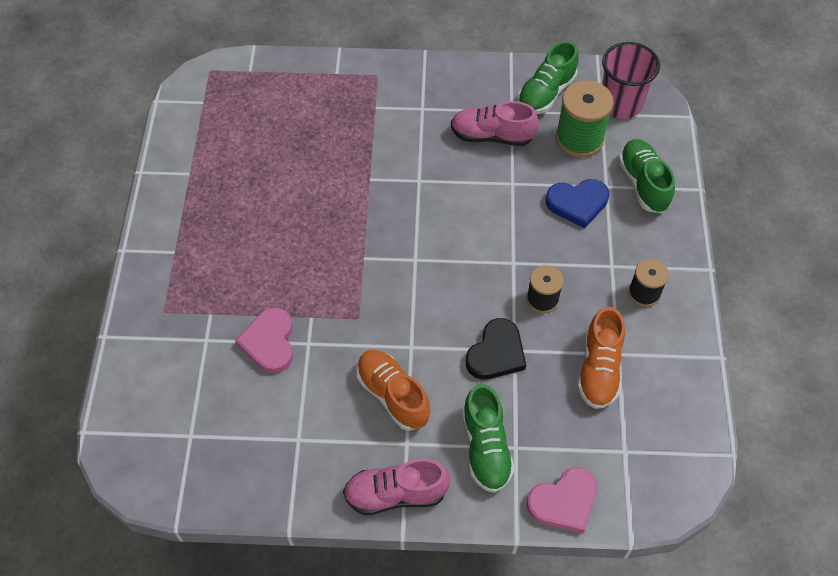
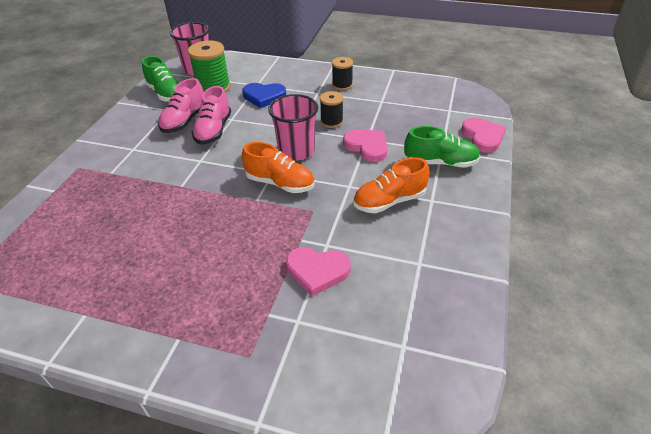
camera: 75 degrees left, 15 degrees down
pink shoe [343,459,450,515] -> pink shoe moved to [191,86,231,145]
black heart [466,318,526,380] -> pink heart [343,130,388,162]
blue heart [546,179,609,228] -> blue heart turned 90 degrees clockwise [242,83,286,108]
orange shoe [577,307,625,409] -> orange shoe moved to [242,142,315,193]
green shoe [618,139,675,213] -> none
none -> pink cup [268,94,318,161]

